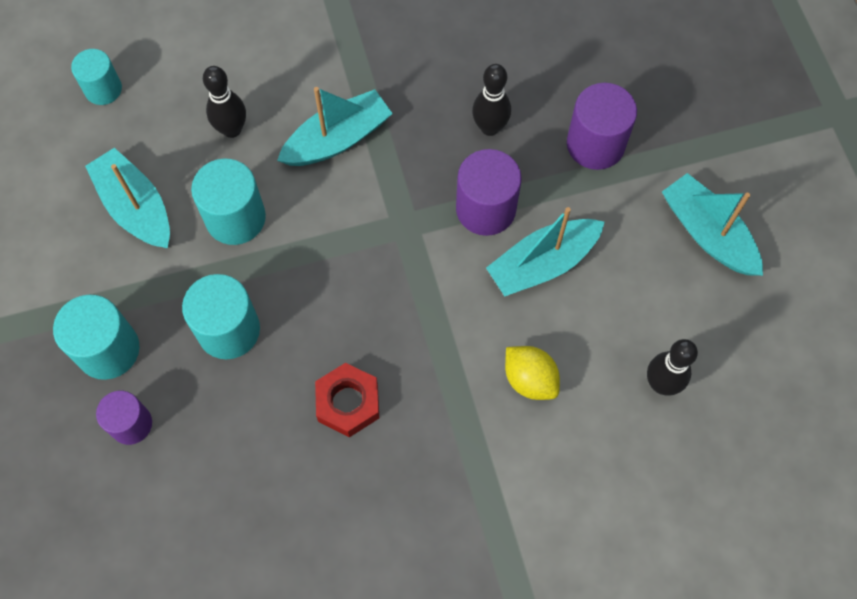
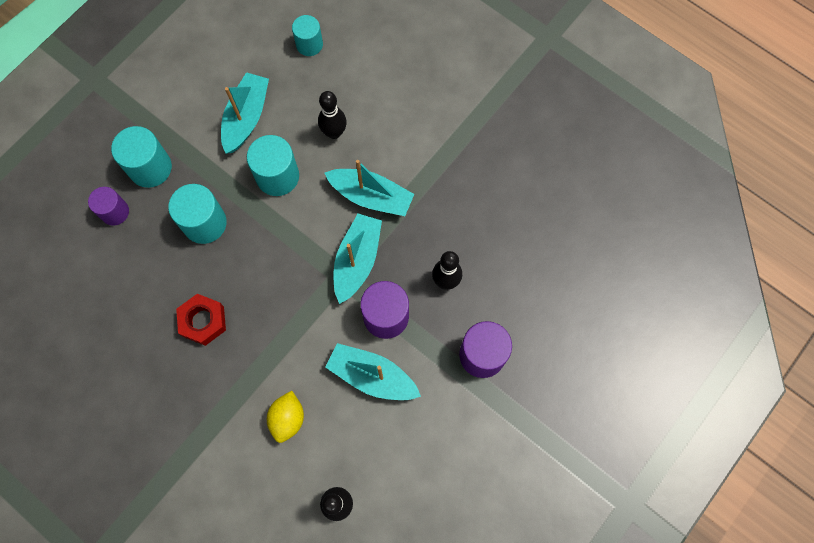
camera: 55 degrees right, 5 degrees up
turquoise boat [662,173,763,276] -> turquoise boat moved to [334,213,382,304]

